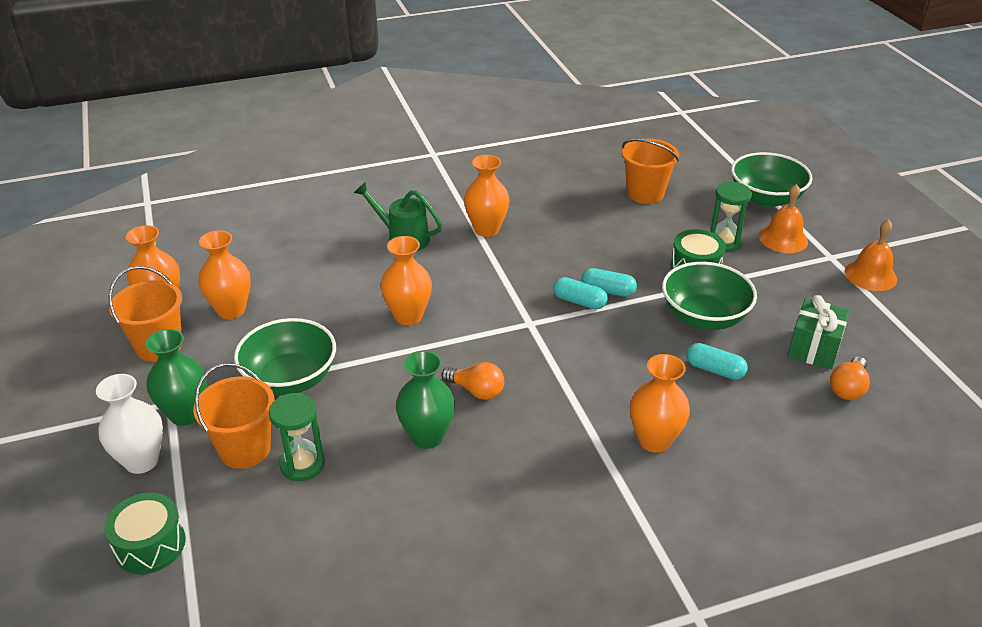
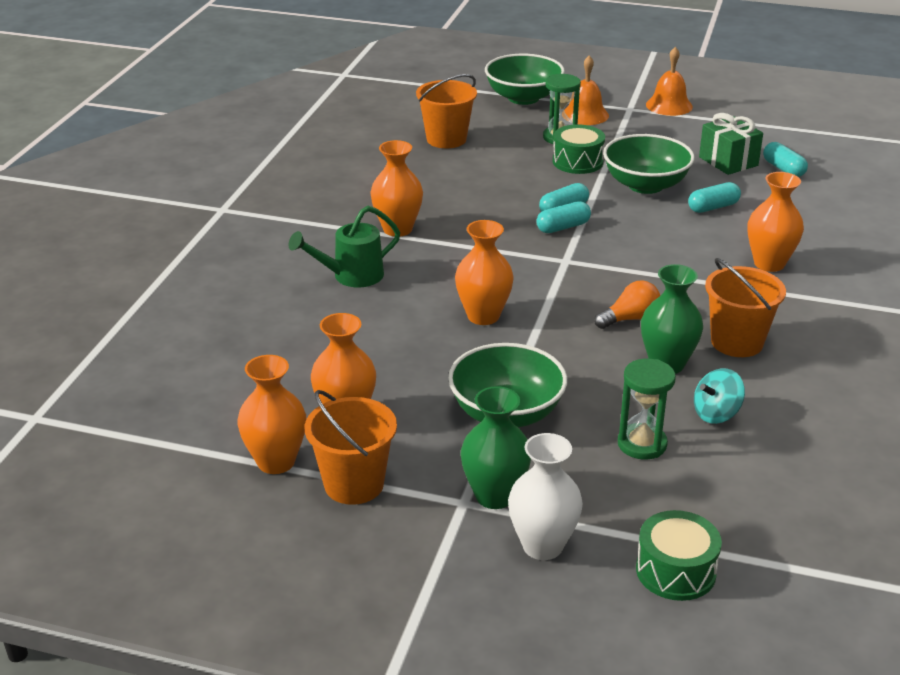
camera: 55 degrees left, 5 degrees down
orange bucket [193,363,274,469] -> orange bucket moved to [705,258,786,357]
orange light bulb [830,356,870,400] -> turquoise capsule [763,142,808,177]
none -> turquoise spinning top [694,368,745,424]

